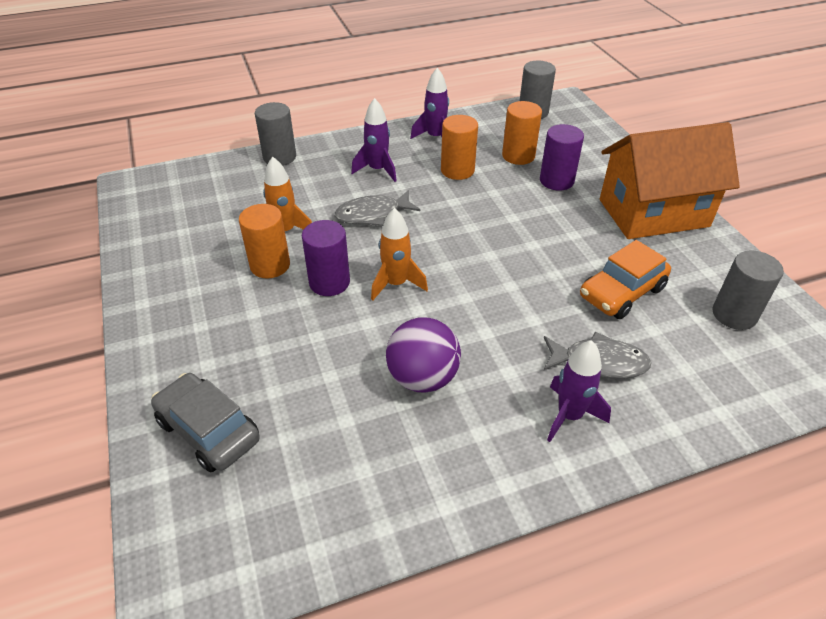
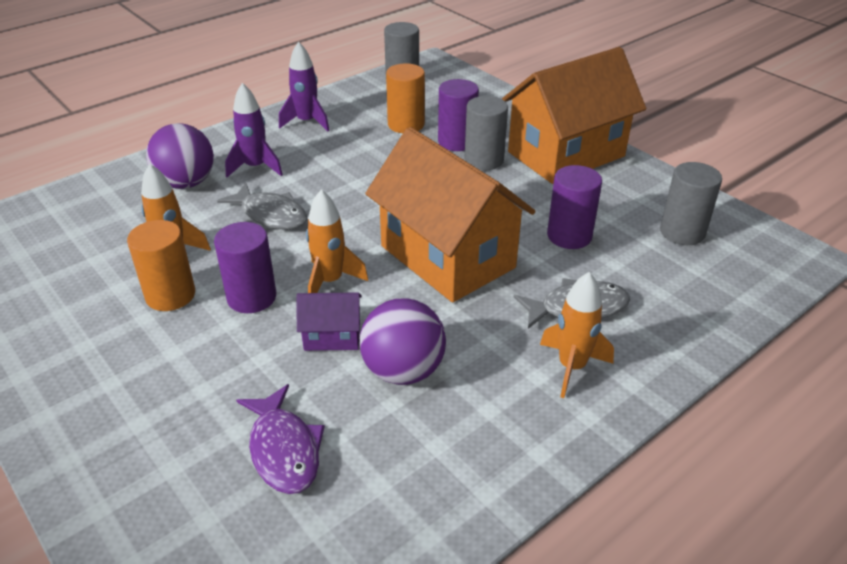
camera: 20 degrees left, 5 degrees down
grey car [151,373,260,472] -> none
grey cylinder [255,102,296,166] -> grey cylinder moved to [465,96,508,170]
grey fish [335,190,420,226] -> grey fish turned 105 degrees counterclockwise [217,183,307,230]
orange cylinder [441,115,478,180] -> none
purple rocket [547,340,611,442] -> orange rocket [540,272,614,398]
orange car [580,240,671,319] -> purple cylinder [547,165,602,249]
none -> purple ball [146,123,214,189]
none -> purple fish [236,384,325,494]
none -> purple house [297,292,362,351]
none -> orange house [365,127,535,303]

